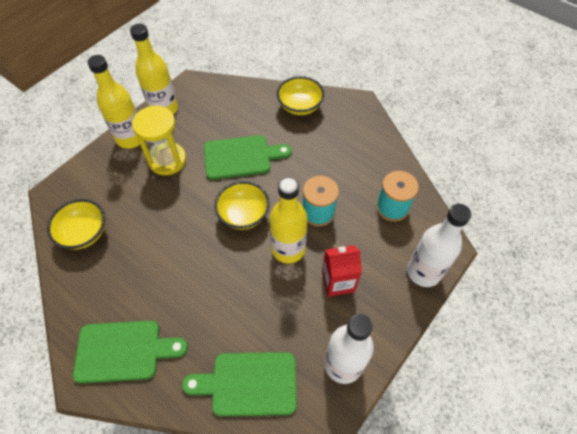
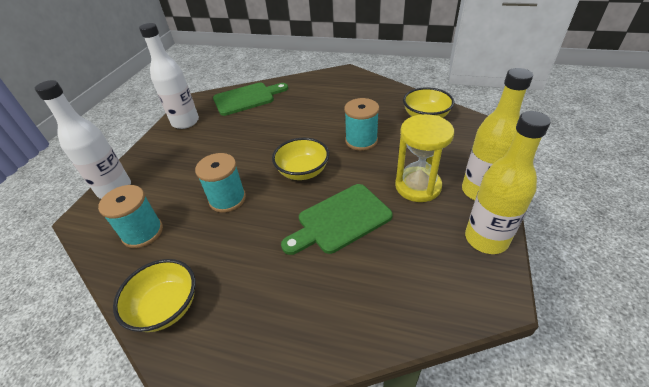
camera: 160 degrees right, 15 degrees down
green cutting board [73,321,188,383] -> none
yellow bottle [270,177,308,264] -> none
yellow bowl [277,76,324,115] -> yellow bowl moved to [113,259,196,332]
red carton [322,245,362,297] -> none
none -> turquoise spool [344,98,379,151]

